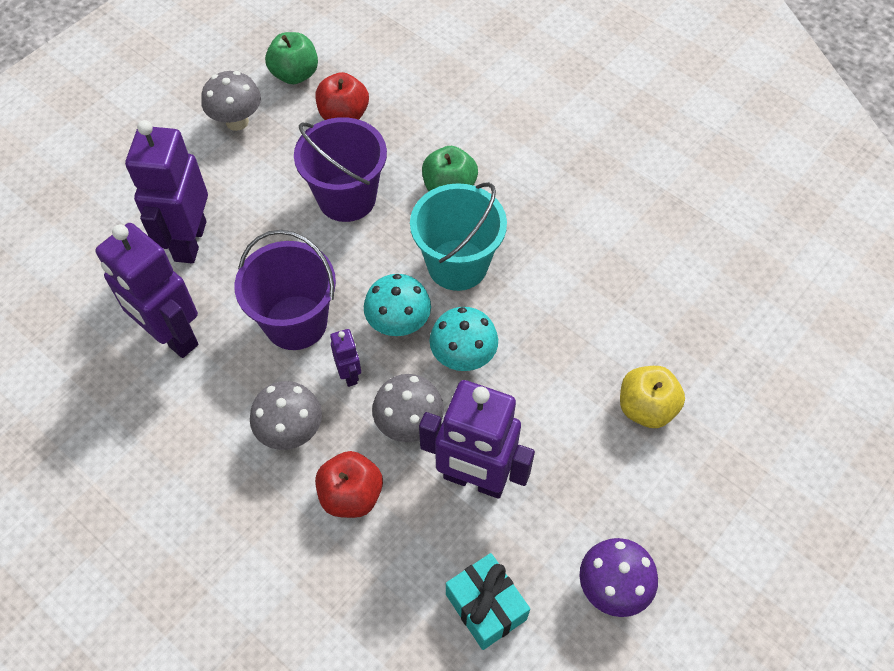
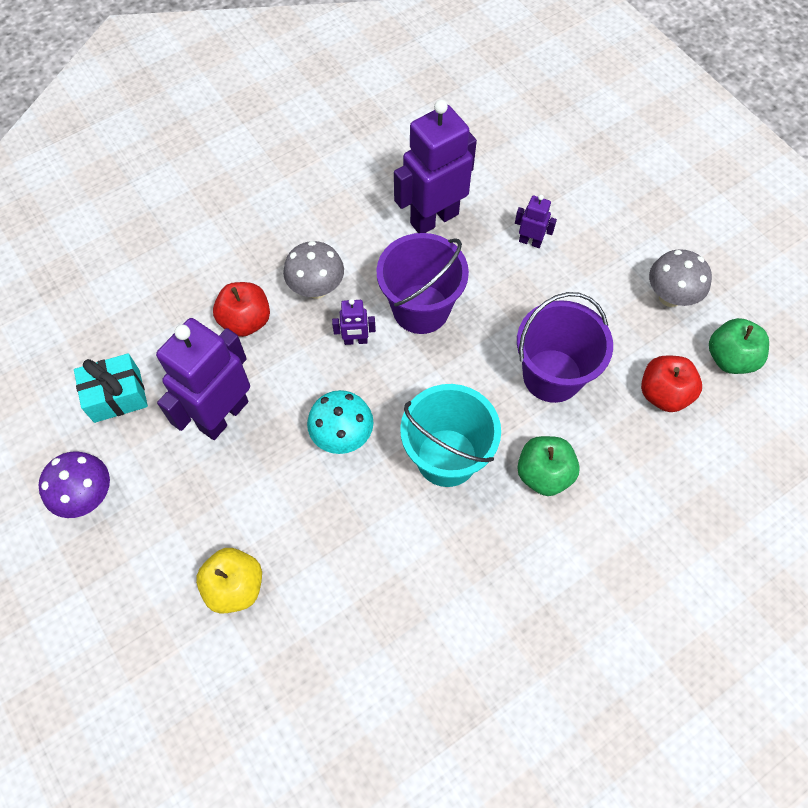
camera: 105 degrees right, 5 degrees up
purple robot [125,120,208,264] -> purple robot [515,195,557,248], size x0.45
turquoise mushroom [364,274,431,336] -> none
grey mushroom [372,374,444,442] -> none

